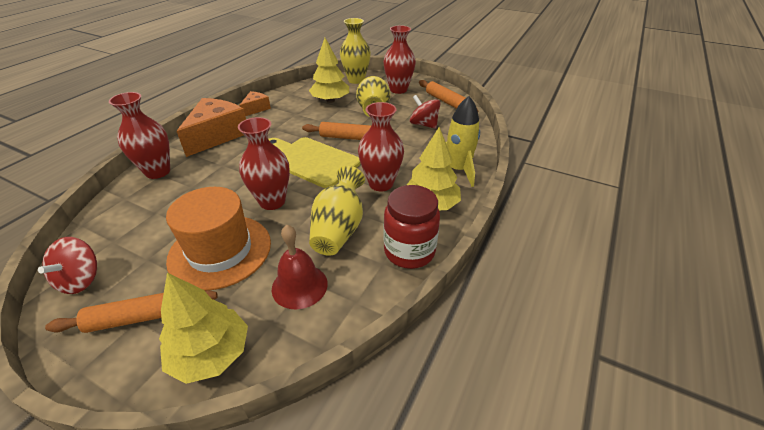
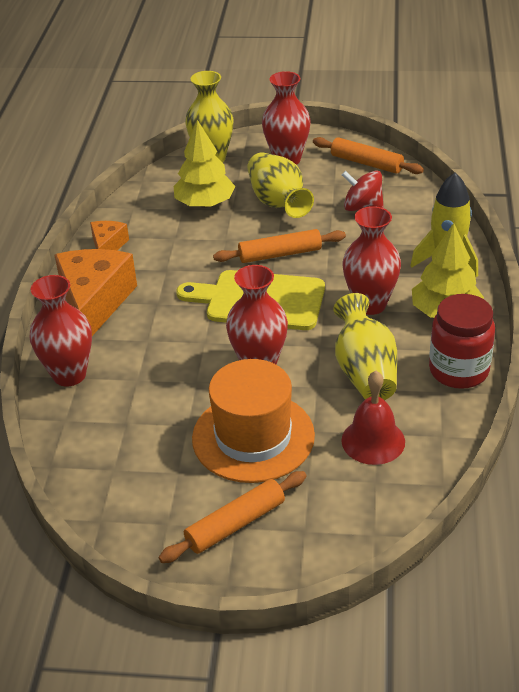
camera: 20 degrees left, 0 degrees up
red spinning top [38,237,97,294] -> none
yellow tree [159,273,248,384] -> none

